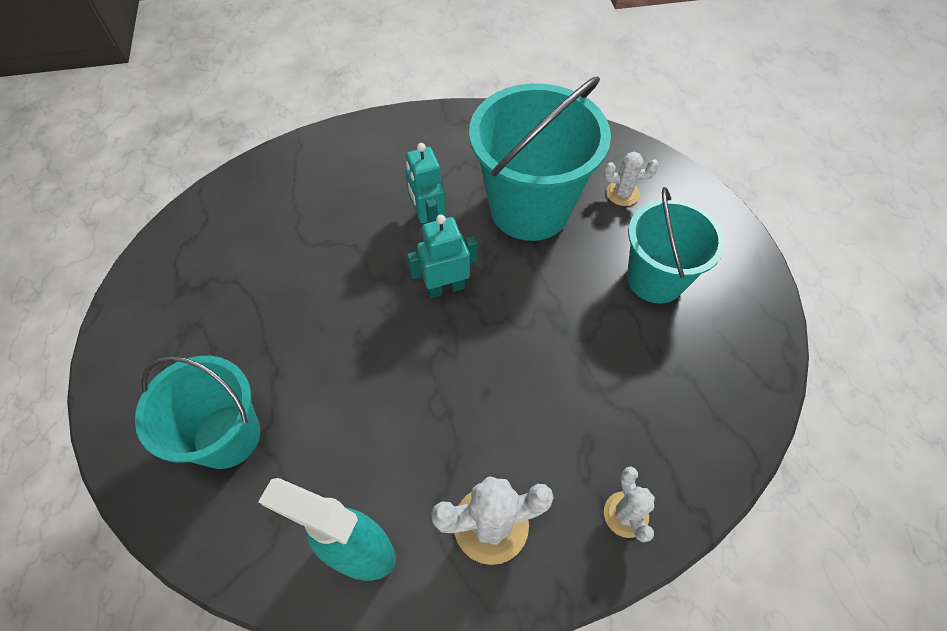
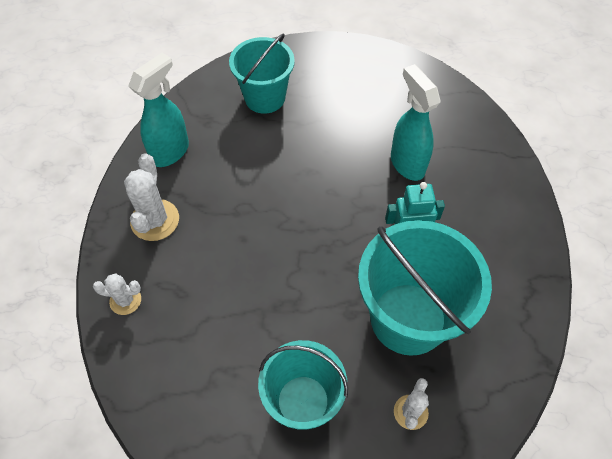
camera: 105 degrees right, 0 degrees up
turquoise robot [407,215,477,298] -> none
none -> turquoise spray bottle [391,64,441,181]

